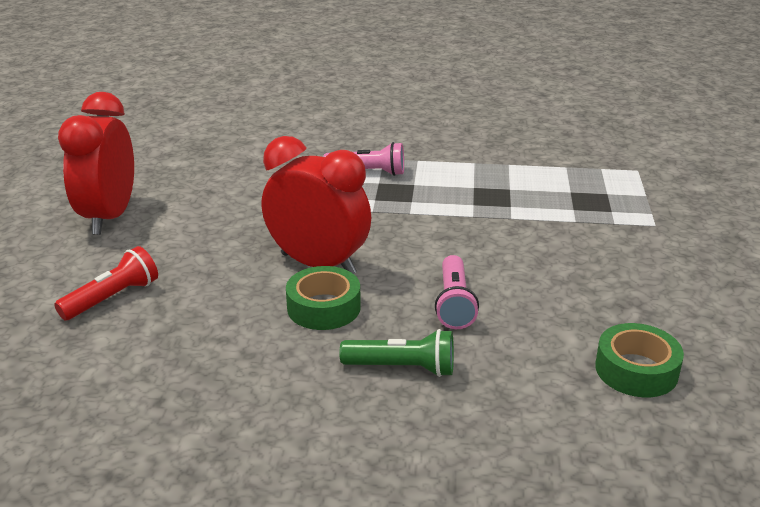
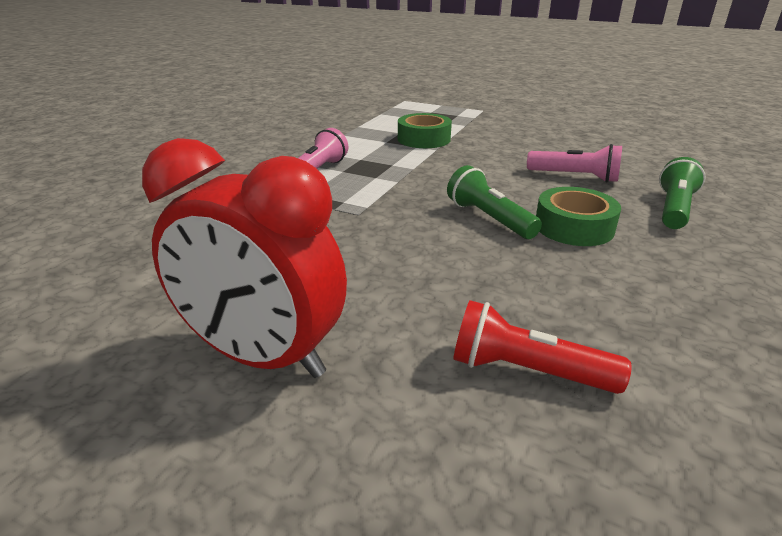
camera: 70 degrees left, 0 degrees up
red flashlight [54,246,158,321] -> red flashlight turned 45 degrees counterclockwise [453,300,632,394]
red clock [262,136,371,274] -> green flashlight [447,165,542,239]
green tape [595,323,684,397] -> green tape moved to [398,113,452,148]

